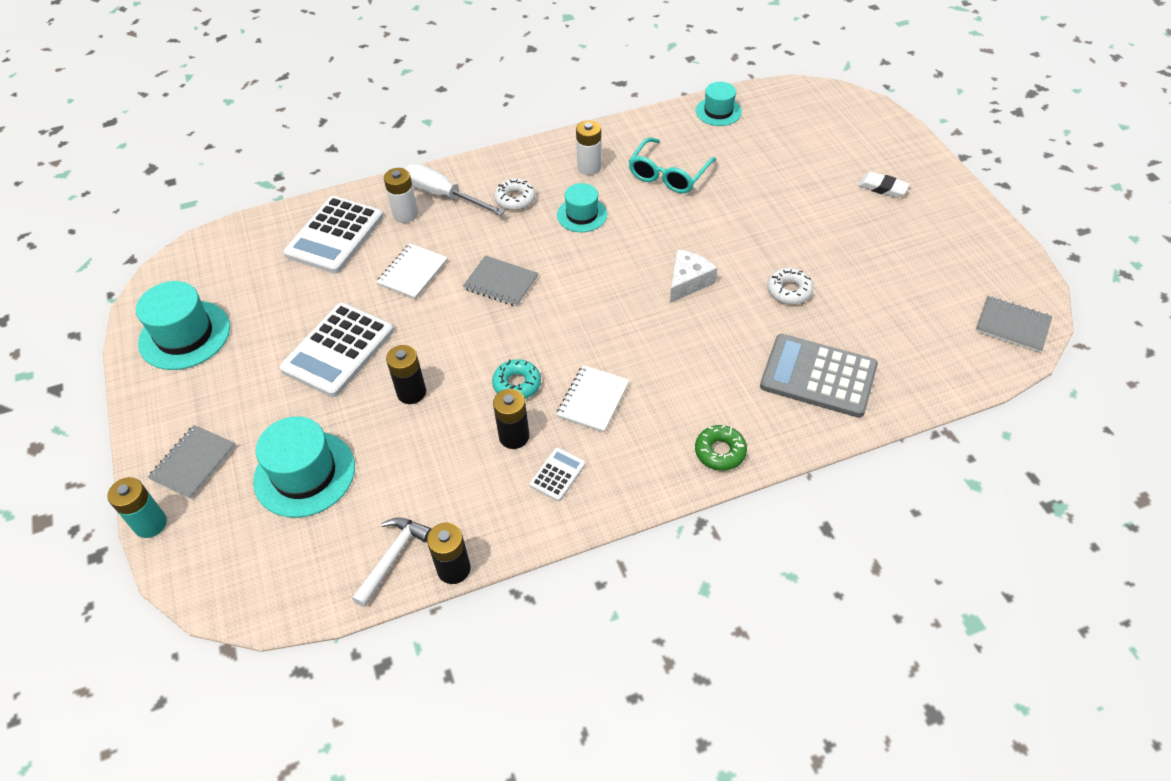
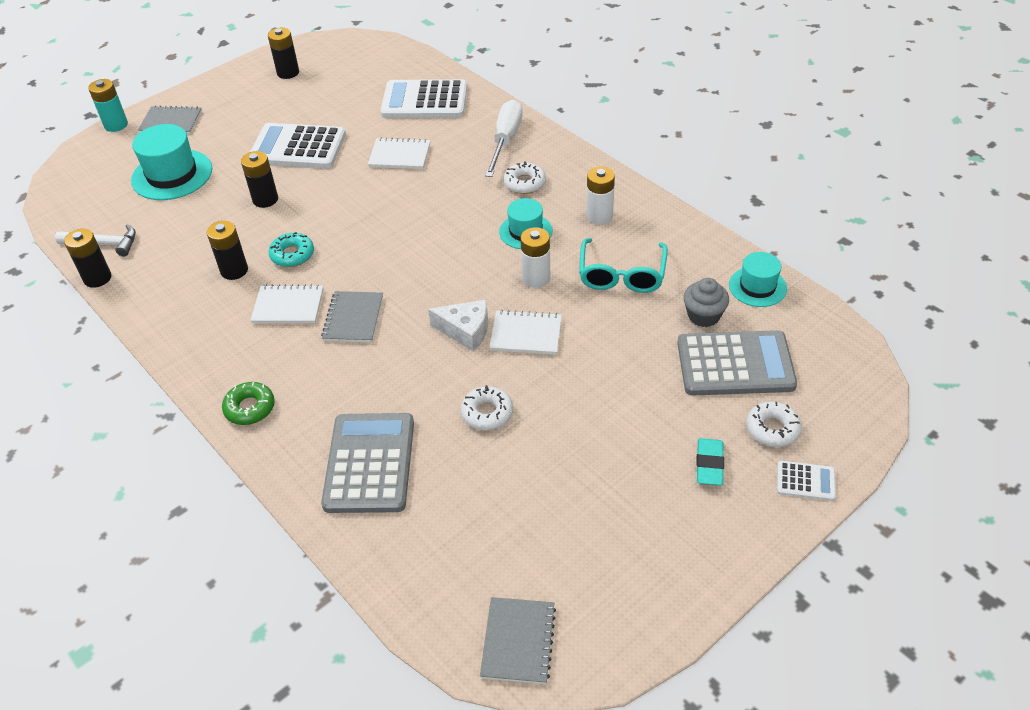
camera: 70 degrees right, 5 degrees down
turquoise hat [136,281,230,370] -> black battery [268,28,299,79]
white battery [384,168,418,223] -> white battery moved to [520,227,550,288]
grey notebook [463,255,538,307] -> grey notebook moved to [321,291,383,343]
white calculator [530,448,586,501] -> white calculator moved to [777,461,836,501]
turquoise glasses [628,137,716,193] -> turquoise glasses turned 90 degrees counterclockwise [579,238,668,293]
white eraser [858,172,910,198] -> turquoise eraser [696,438,724,485]
none -> white notebook [489,310,562,355]
none -> grey calculator [677,330,797,395]
none -> grey cupcake [683,278,729,327]
none -> white donut [746,401,802,447]

